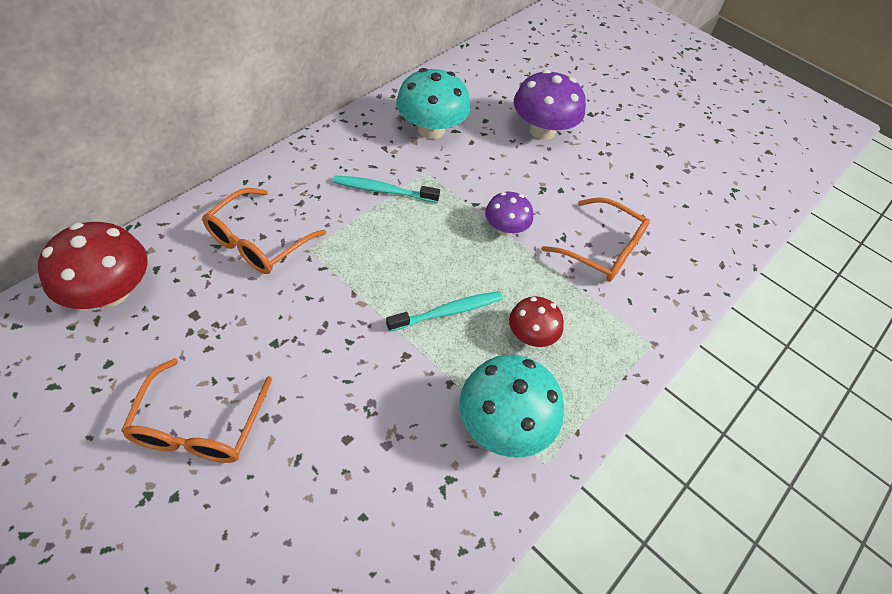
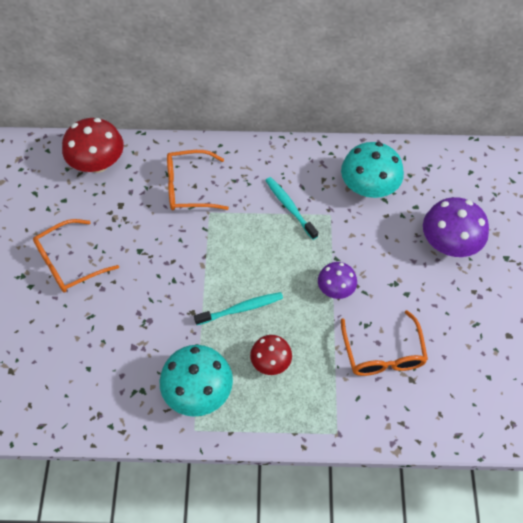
camera: 55 degrees right, 5 degrees up
turquoise toothbrush [386,291,503,332] -> turquoise toothbrush turned 45 degrees counterclockwise [194,292,283,325]

